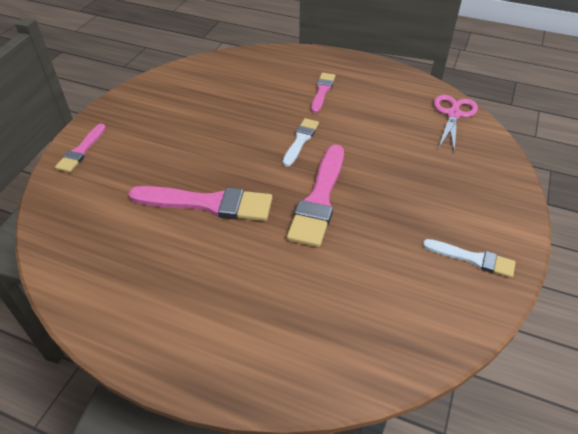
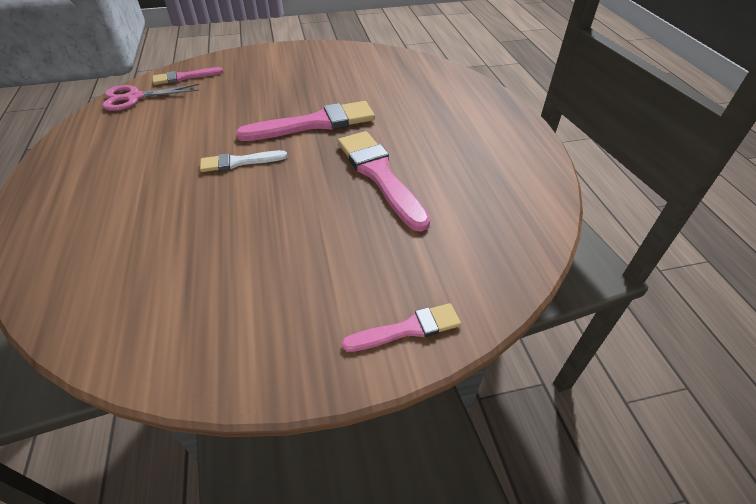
camera: 125 degrees left, 0 degrees up
pink brush [311,73,336,113] -> pink brush moved to [153,67,223,85]
white brush [423,239,516,278] -> none

